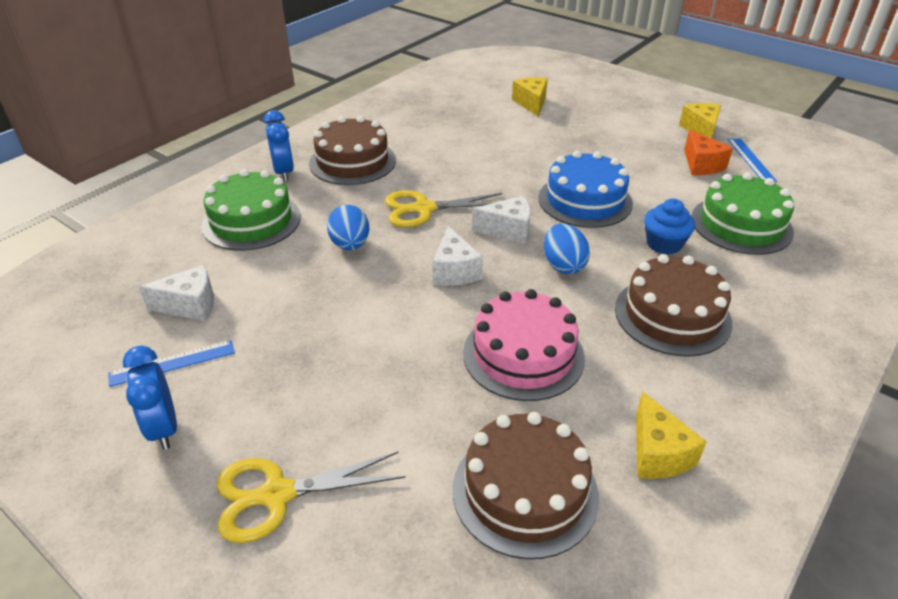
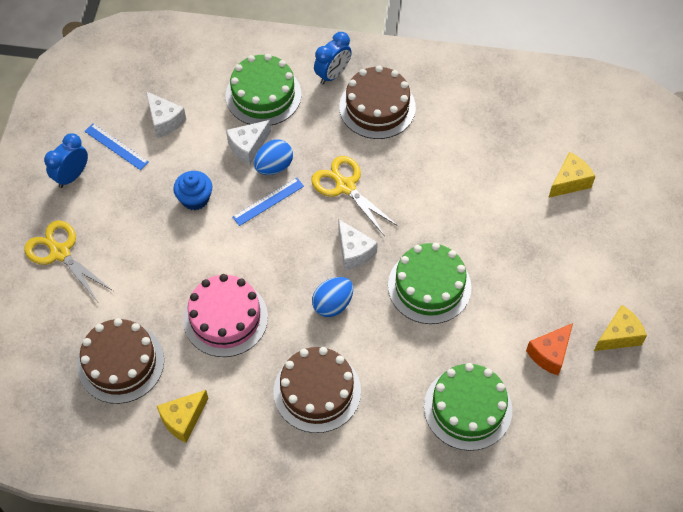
camera: 60 degrees right, 20 degrees up
white cheese [432,226,483,286] -> white cheese moved to [226,120,271,165]
blue cake [538,151,633,228] -> green cake [388,243,472,324]
blue cupcake [644,199,695,255] -> blue cupcake moved to [173,171,213,210]
blue ruler [728,138,777,182] -> blue ruler moved to [233,178,304,226]

